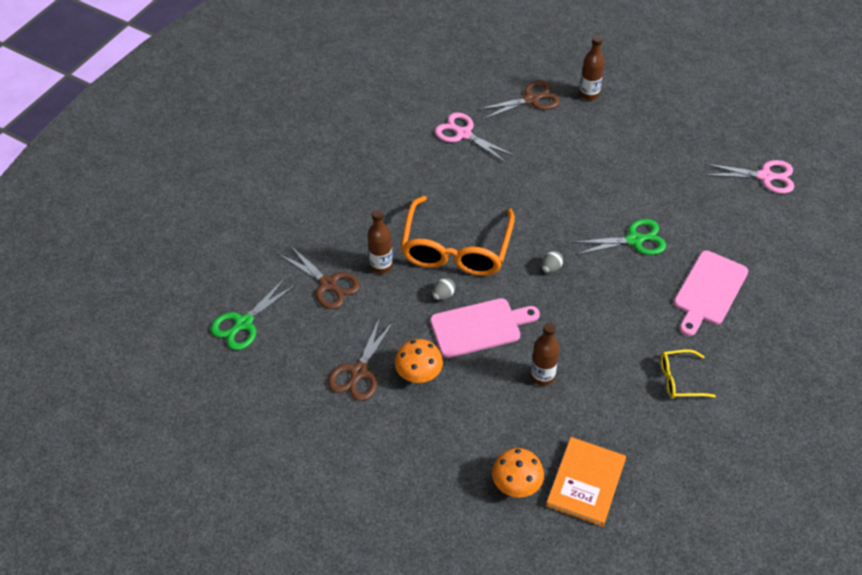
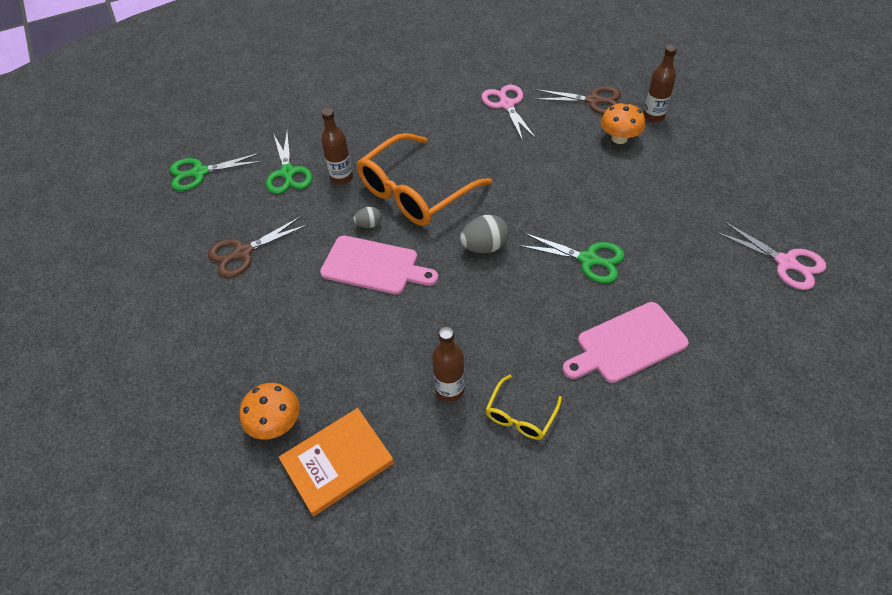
camera: 35 degrees right, 0 degrees up
brown scissors [279,245,360,309] -> green scissors [266,131,312,194]
orange mushroom [395,339,443,383] -> orange mushroom moved to [600,102,645,144]
brown bottle [530,322,560,386] -> brown bottle moved to [432,327,465,402]
grey egg [541,251,563,273] -> grey egg [460,215,509,253], size x1.71
yellow glasses [661,349,716,398] -> yellow glasses turned 90 degrees counterclockwise [485,375,562,440]

